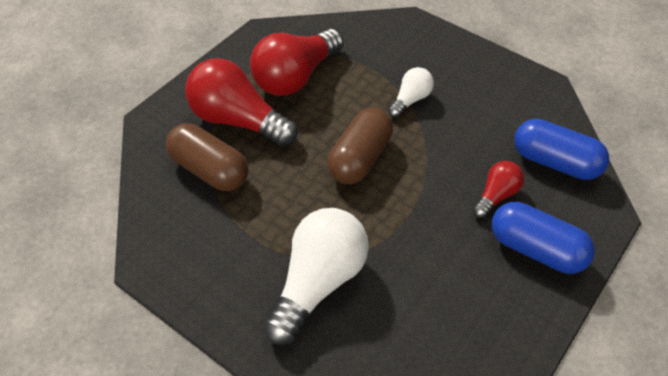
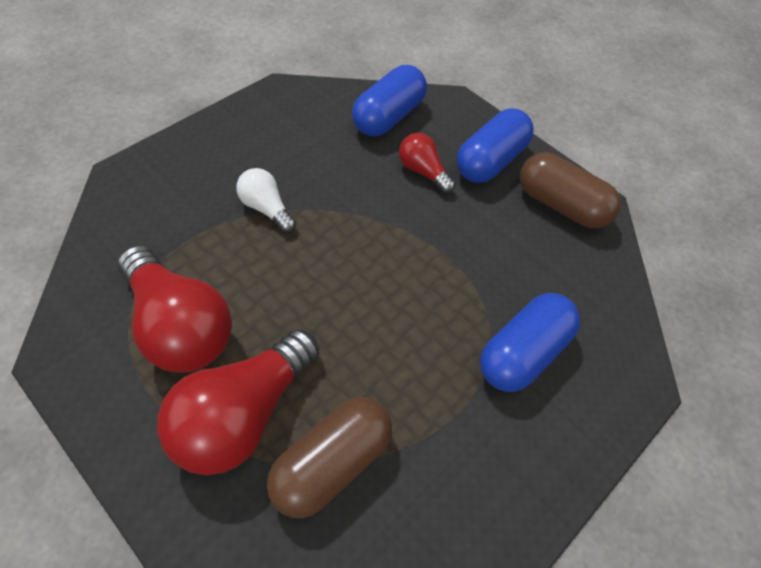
camera: 85 degrees left, 5 degrees up
white light bulb [264,208,369,345] -> blue capsule [480,293,580,392]
brown capsule [327,108,393,184] -> brown capsule moved to [520,152,621,229]

